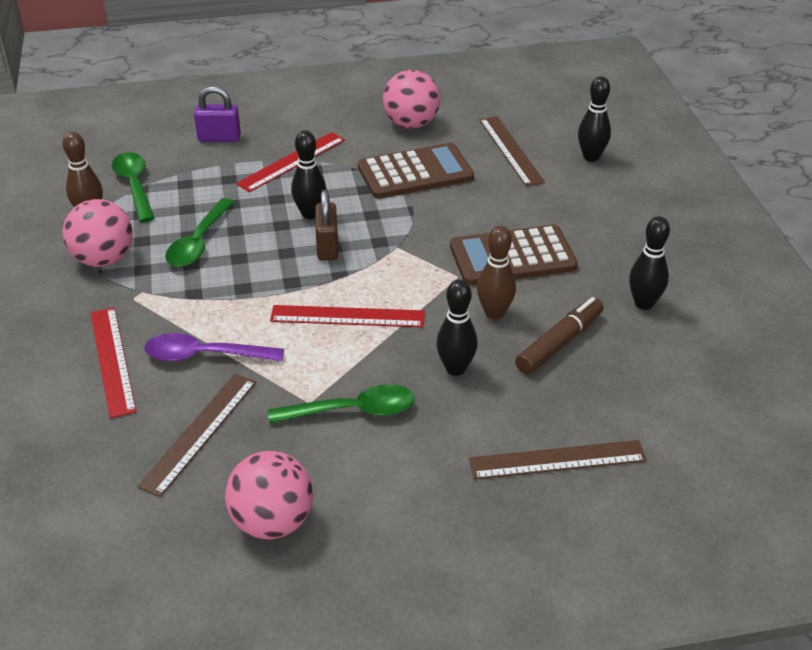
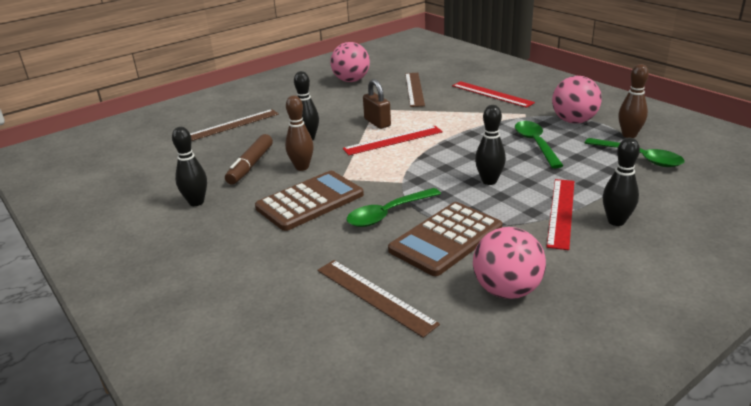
camera: 155 degrees right, 10 degrees down
purple spoon [144,333,284,362] -> none
purple padlock [194,86,241,142] -> none
green spoon [268,384,415,423] -> green spoon moved to [347,188,441,227]
brown padlock [315,190,338,261] -> brown padlock moved to [363,79,391,129]
black bowling pin [578,76,611,162] -> black bowling pin moved to [603,138,640,226]

